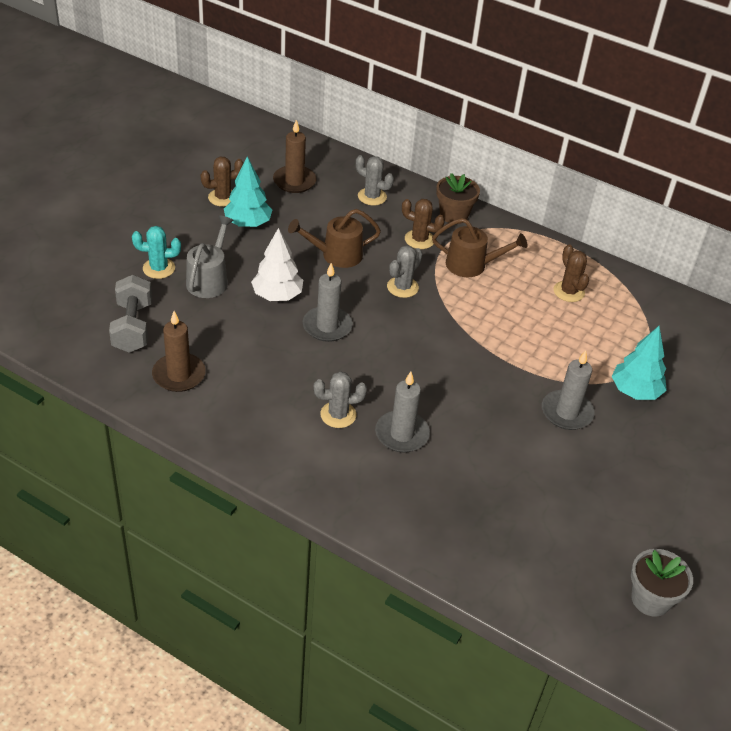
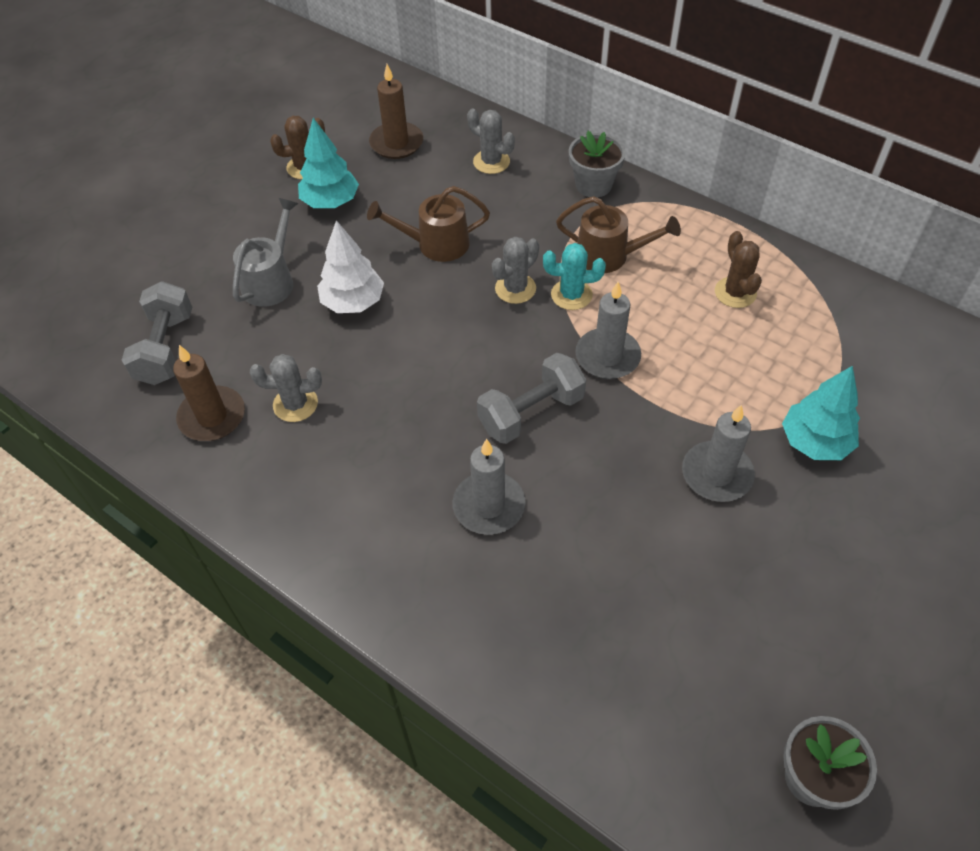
camera: 10 degrees right, 10 degrees up
turquoise cactus [132,226,181,279] -> turquoise cactus moved to [543,243,606,310]
grey candle [303,263,353,342] -> grey candle moved to [575,282,641,379]
grey cactus [314,371,367,428] -> grey cactus moved to [250,354,322,422]
brown cactus [402,199,445,249] -> none
brown flower pot [436,173,480,224] -> grey flower pot [569,131,626,197]
none -> grey dumbbell [477,353,586,444]

